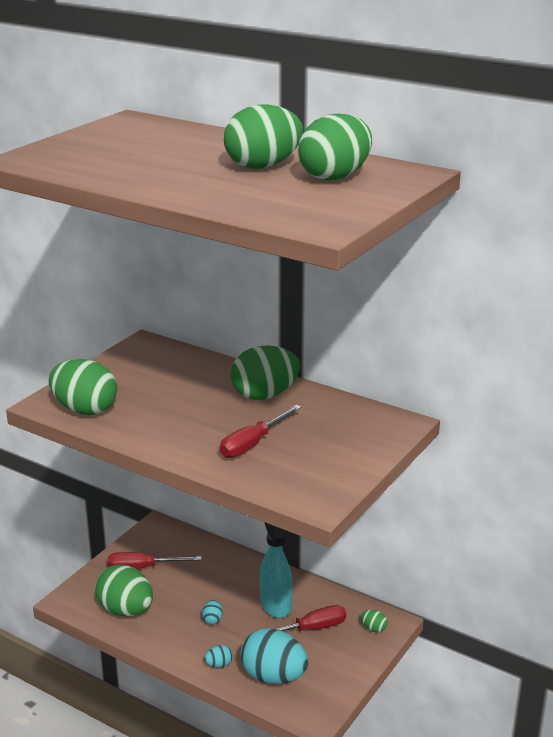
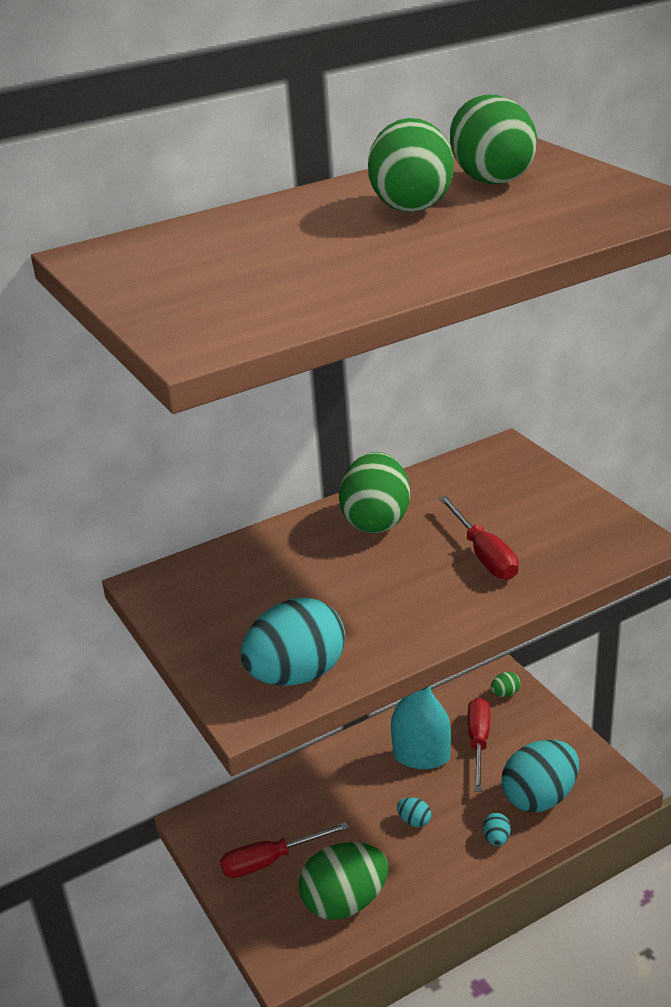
camera: 60 degrees left, 5 degrees up
green egg [49,359,117,415] -> turquoise egg [241,597,345,686]
red screwdriver [108,552,201,569] -> red screwdriver turned 45 degrees clockwise [220,822,349,878]

